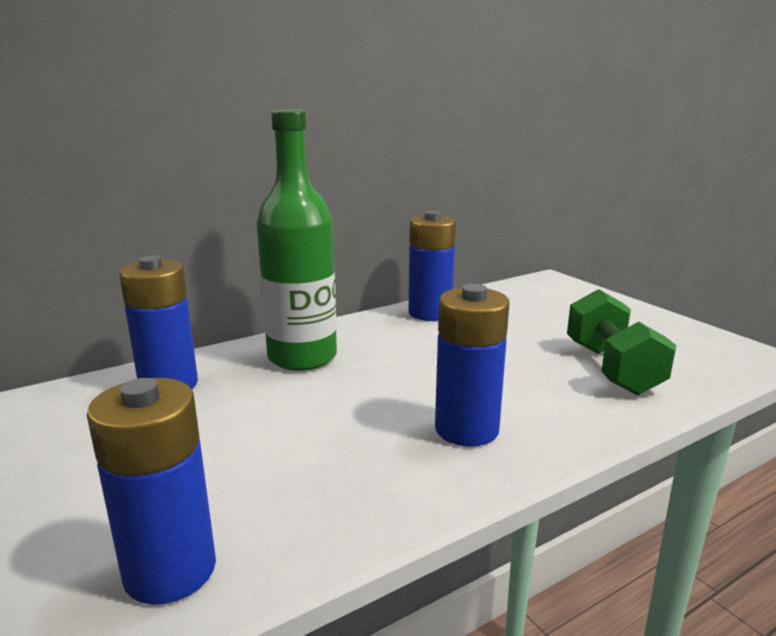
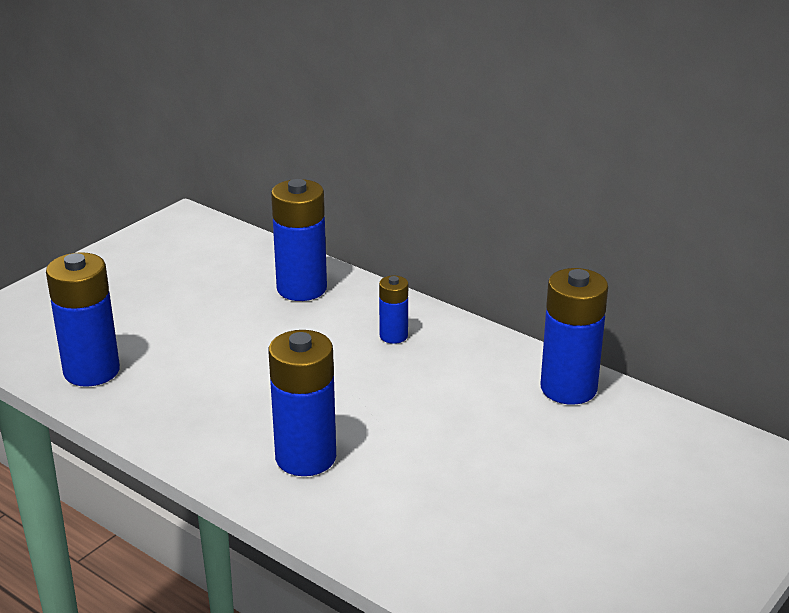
camera: 70 degrees right, 10 degrees up
green bottle [256,109,337,371] -> blue battery [379,275,408,344]
green dumbbell [567,289,677,395] -> none

